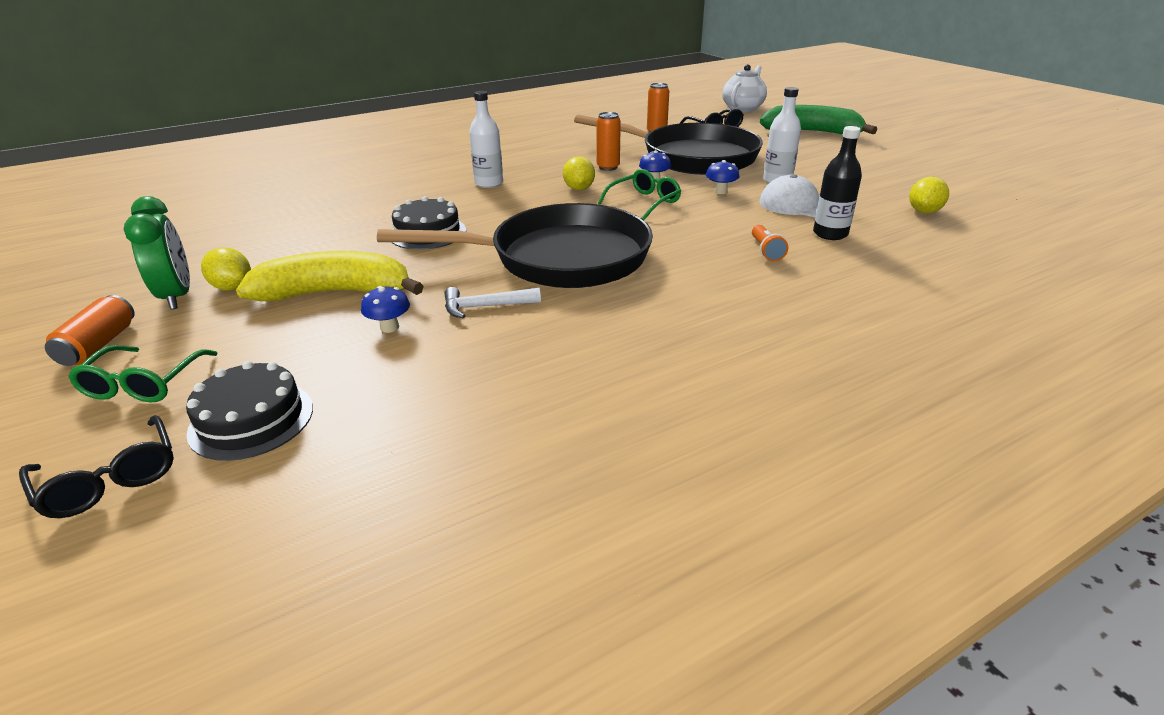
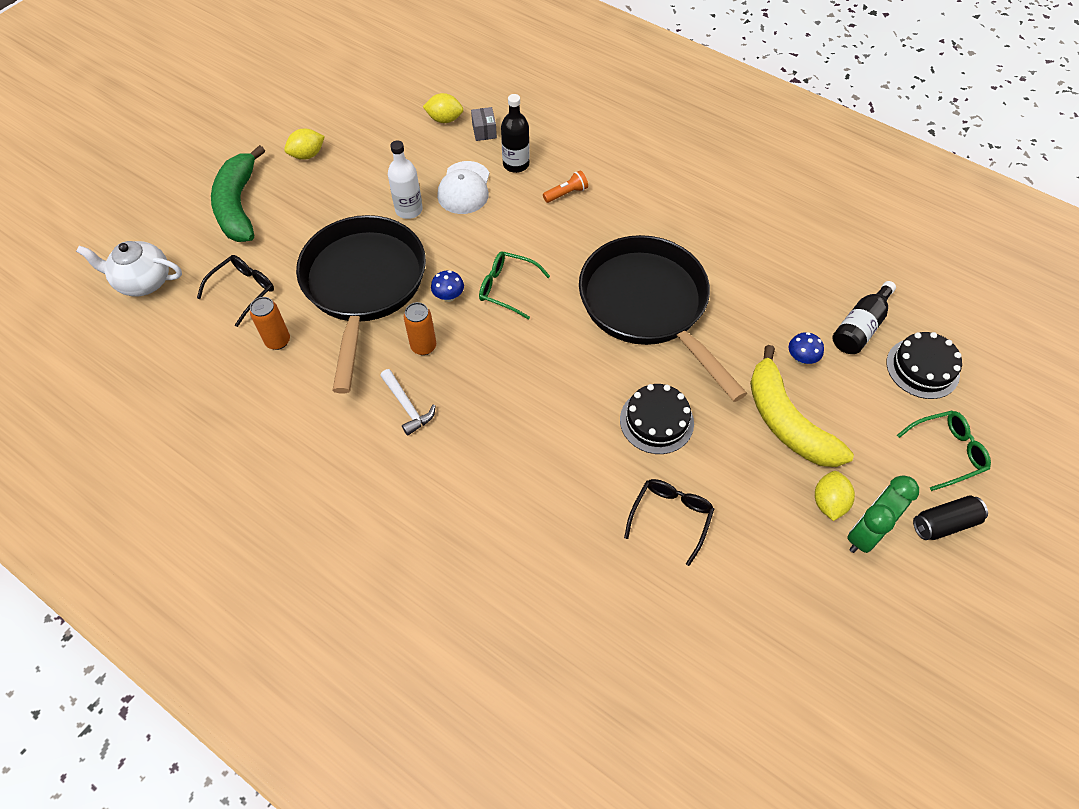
camera: 115 degrees left, 25 degrees up
black glasses [19,415,174,518] -> black glasses moved to [624,479,714,566]
orange can [45,295,135,366] -> black can [913,495,988,540]
white hammer [444,287,541,318] -> white hammer moved to [380,369,435,436]
white bottle [469,91,503,188] -> none
yellow lemon [563,156,595,190] -> yellow lemon moved to [284,129,325,160]
blue mushroom [706,160,739,194] -> none
none -> grey box [471,107,497,141]
none -> black bottle [832,281,896,354]

